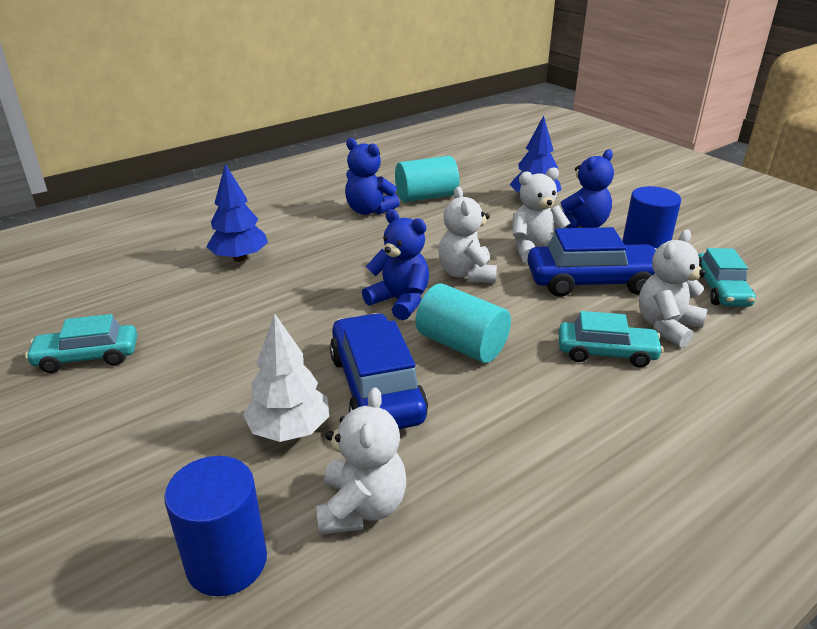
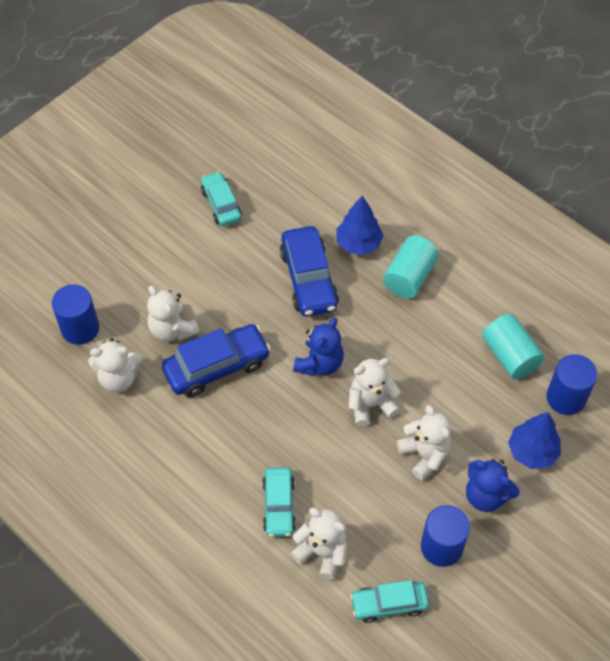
camera: 80 degrees right, 25 degrees up
white tree [243,313,329,442] -> white teddy bear [147,286,200,342]
blue teddy bear [345,138,400,215] -> none
turquoise cylinder [416,284,511,363] -> turquoise cylinder moved to [383,235,439,298]
blue car [528,227,657,297] -> blue car moved to [280,226,339,317]
none -> blue cylinder [547,354,597,415]

